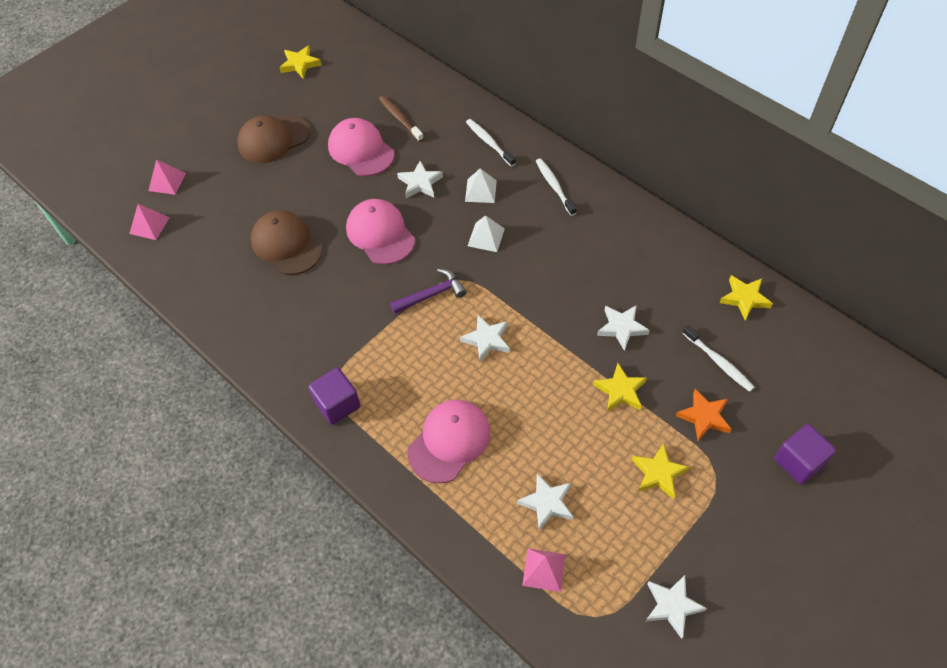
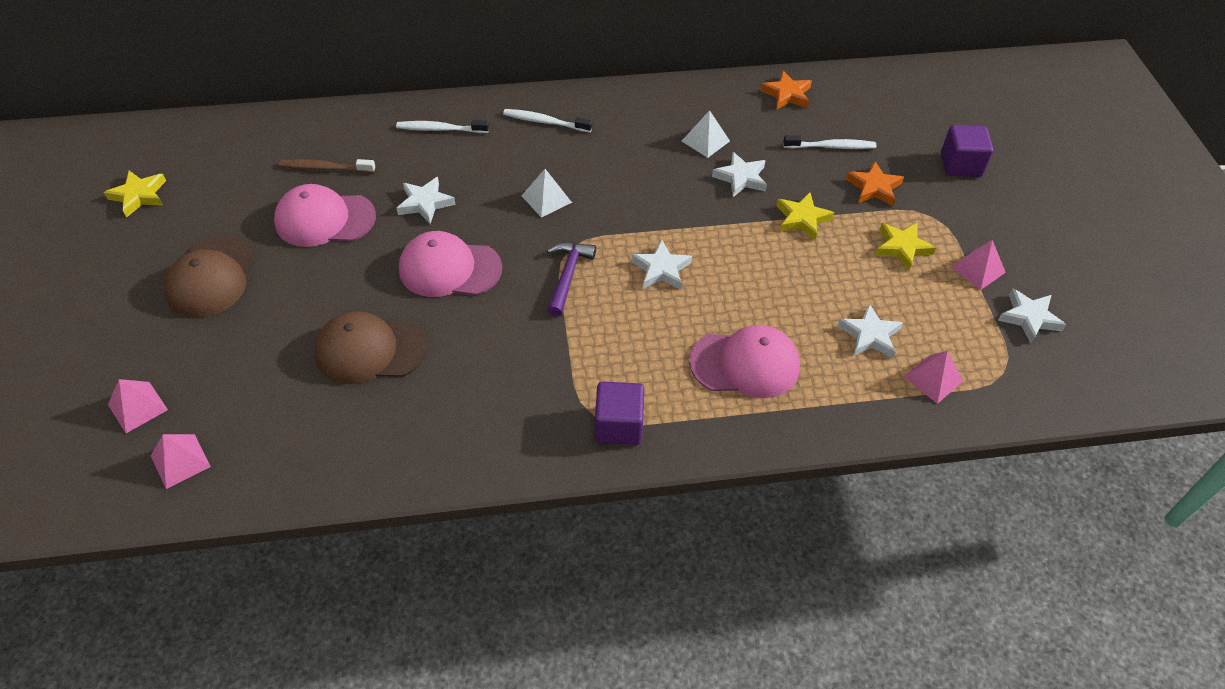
camera: 55 degrees left, 5 degrees down
pink cap [407,400,490,483] -> pink cap turned 105 degrees clockwise [689,325,800,398]
white pyramid [465,168,497,203] -> white pyramid moved to [682,110,730,158]
yellow star [720,275,773,320] -> orange star [760,71,812,110]
none -> pink pyramid [950,240,1006,290]

